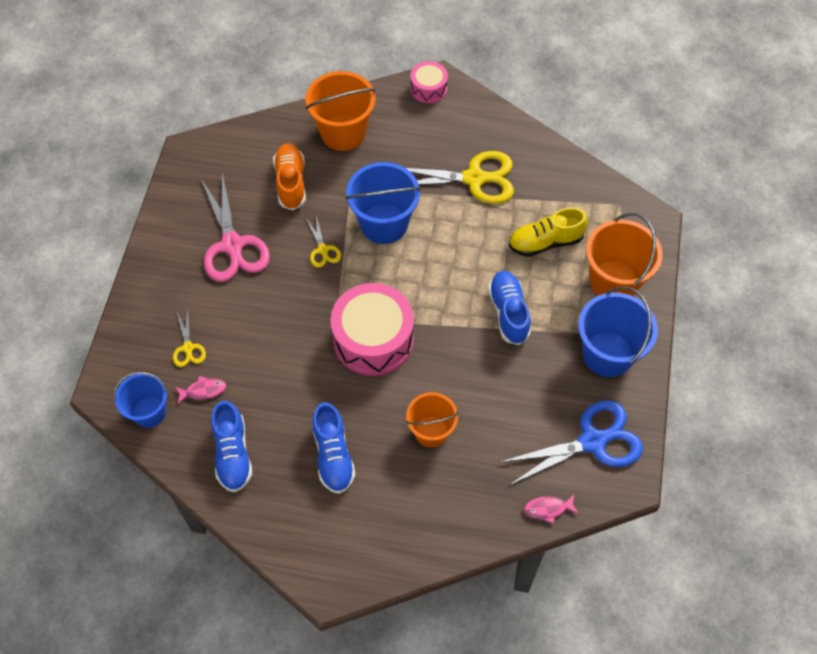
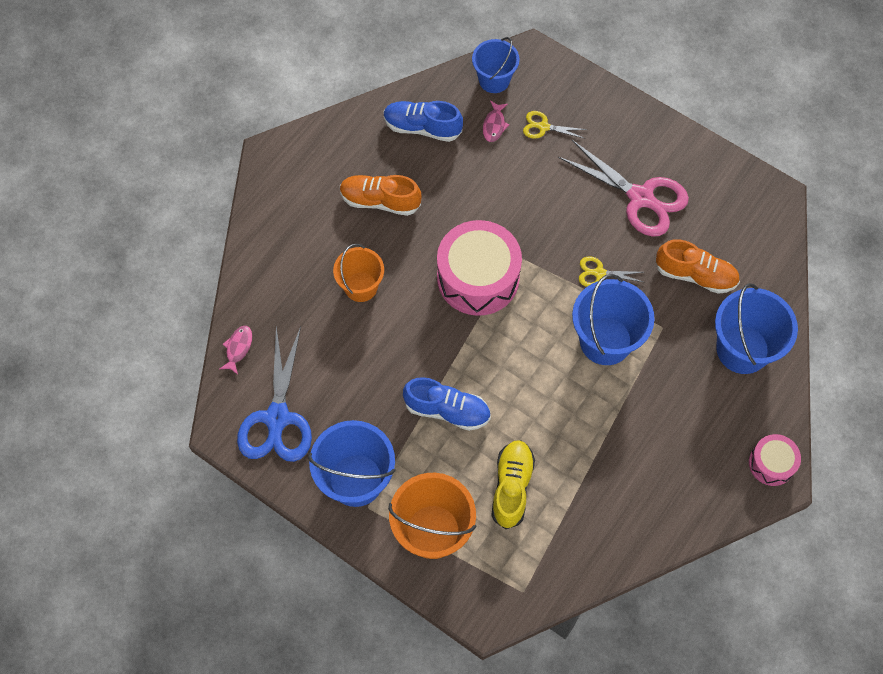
camera: 115 degrees right, 5 degrees up
pink scissors [201,173,270,282] -> pink scissors turned 150 degrees counterclockwise [558,140,689,237]
orange bucket [305,71,376,151] -> blue bucket [715,283,798,374]
blue shoe [312,402,355,494] -> orange shoe [340,175,421,216]
yellow scissors [406,151,514,204] -> none

